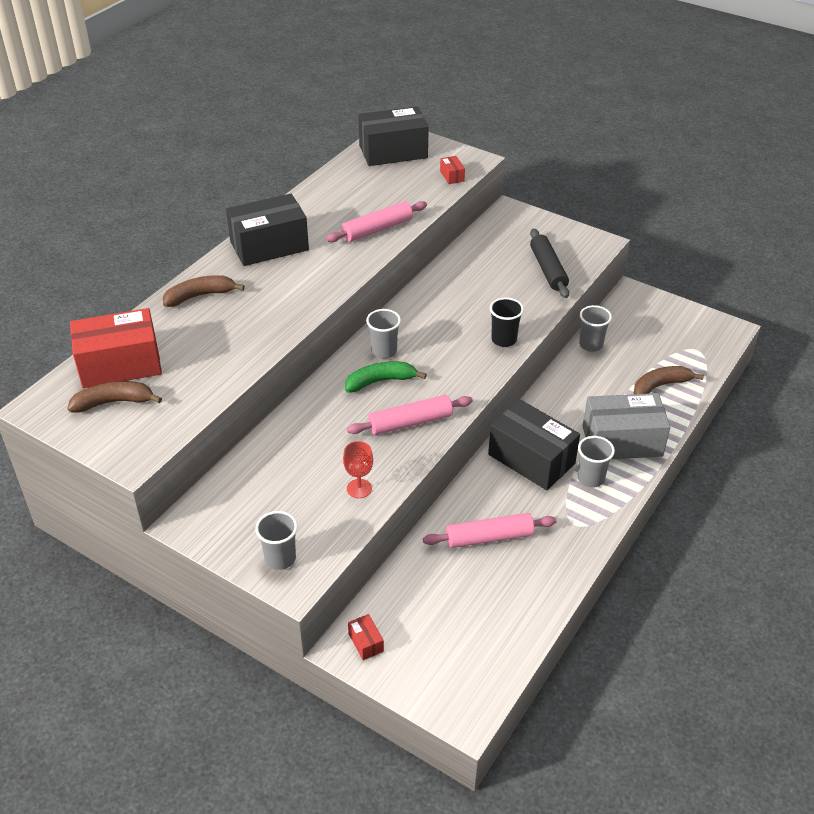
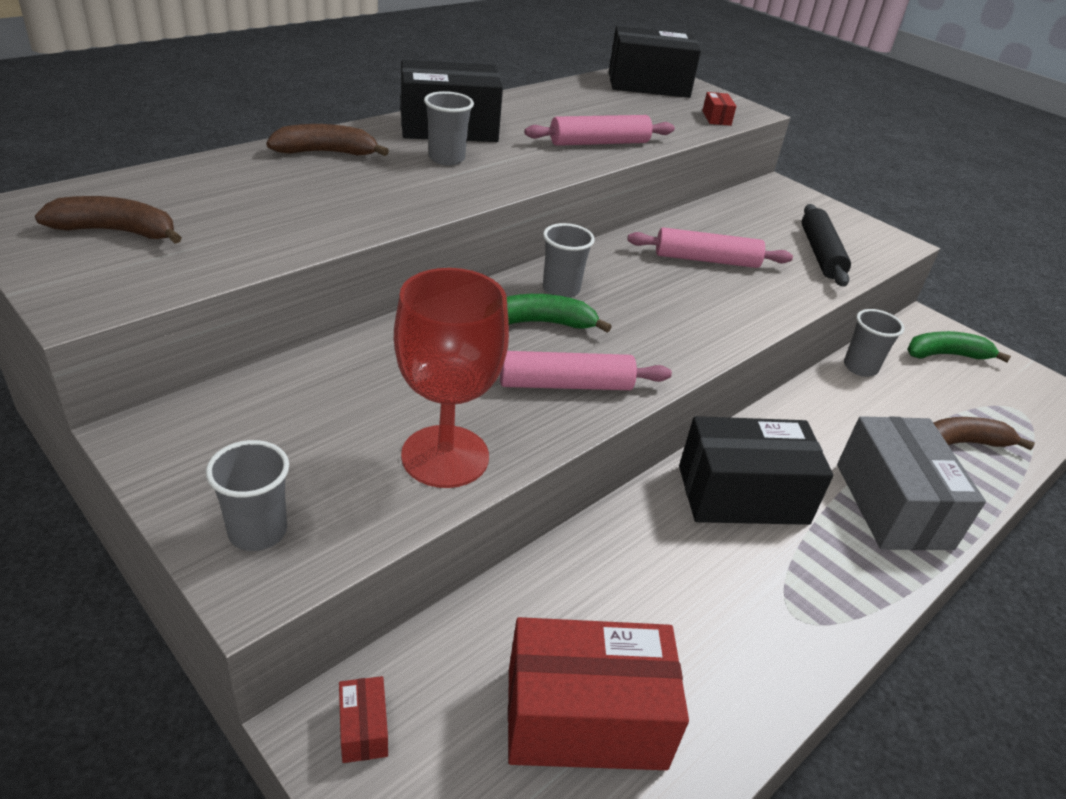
camera: 10 degrees right, 5 degrees down
red box [70,308,162,388] -> red box moved to [508,617,689,770]
red goblet [343,441,373,498] -> red goblet [394,268,509,488], size x2.03
pink rolling pin [423,513,556,548] -> pink rolling pin moved to [627,227,793,268]
black box [488,400,580,490] -> black box turned 60 degrees counterclockwise [679,416,833,525]
black cup [490,297,524,347] -> none
grey cup [578,436,615,487] -> grey cup moved to [424,91,474,165]
grey box [583,393,670,459] -> grey box turned 75 degrees clockwise [837,416,986,550]
none -> green banana [907,331,1011,362]

